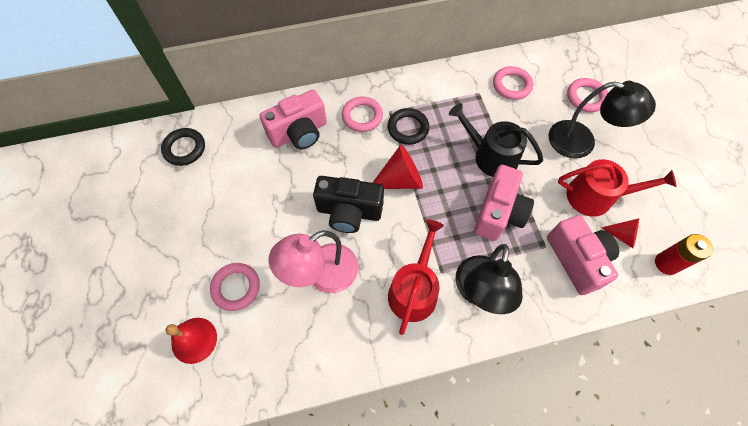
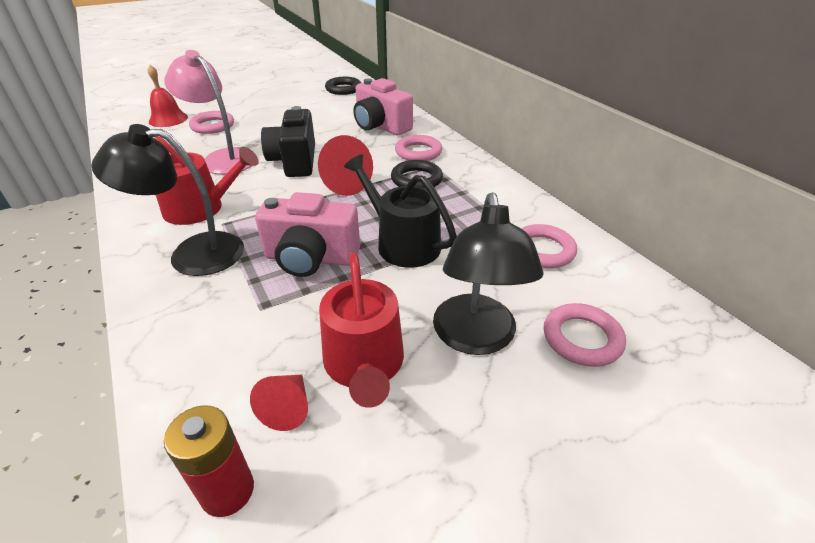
camera: 75 degrees right, 25 degrees down
black watering can [449,103,543,177] -> black watering can turned 60 degrees counterclockwise [344,154,457,268]
pink camera [547,215,619,295] -> none

